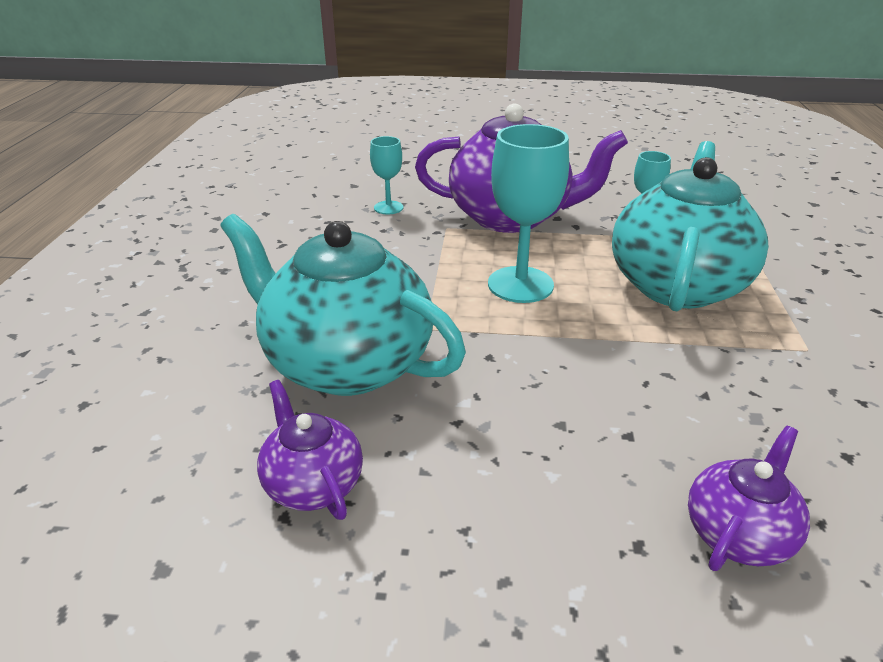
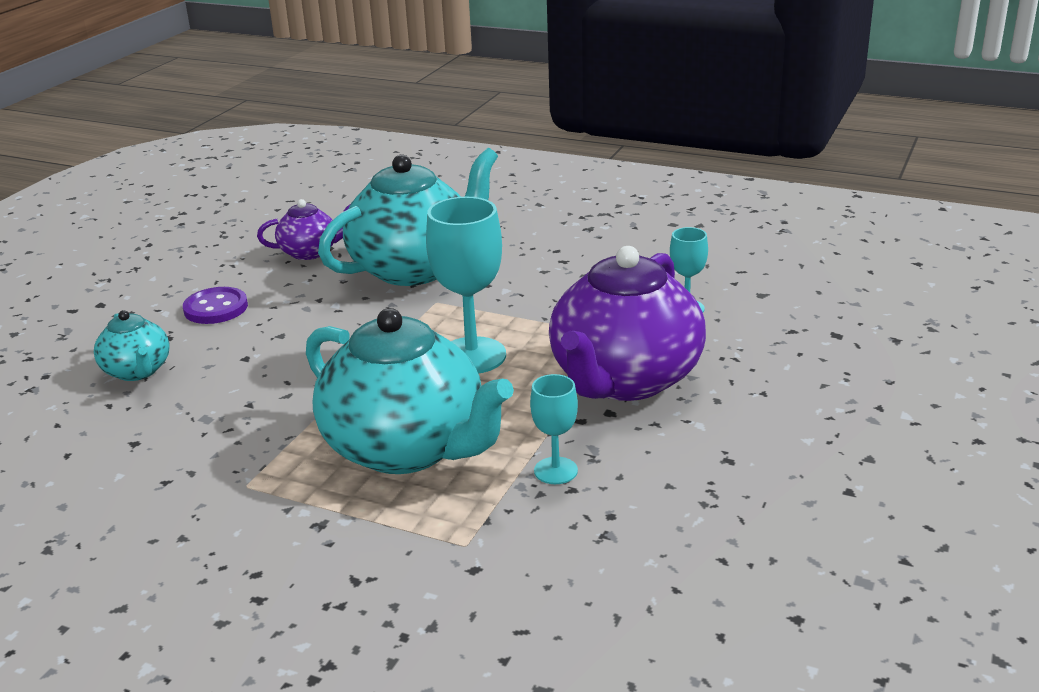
camera: 110 degrees right, 5 degrees down
purple teapot [688,426,810,571] -> turquoise teapot [94,310,170,381]
none -> purple button [183,287,248,324]

